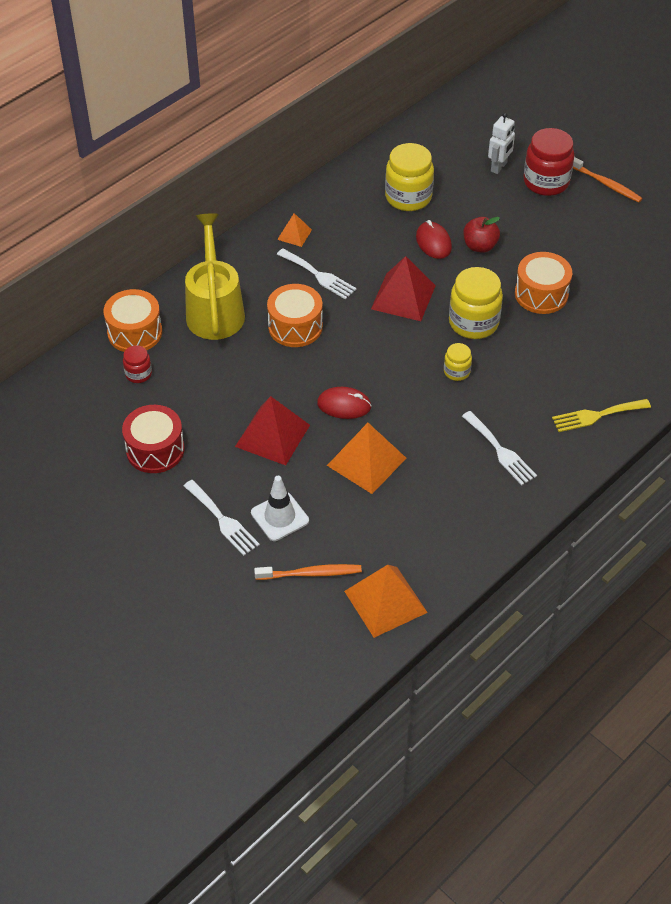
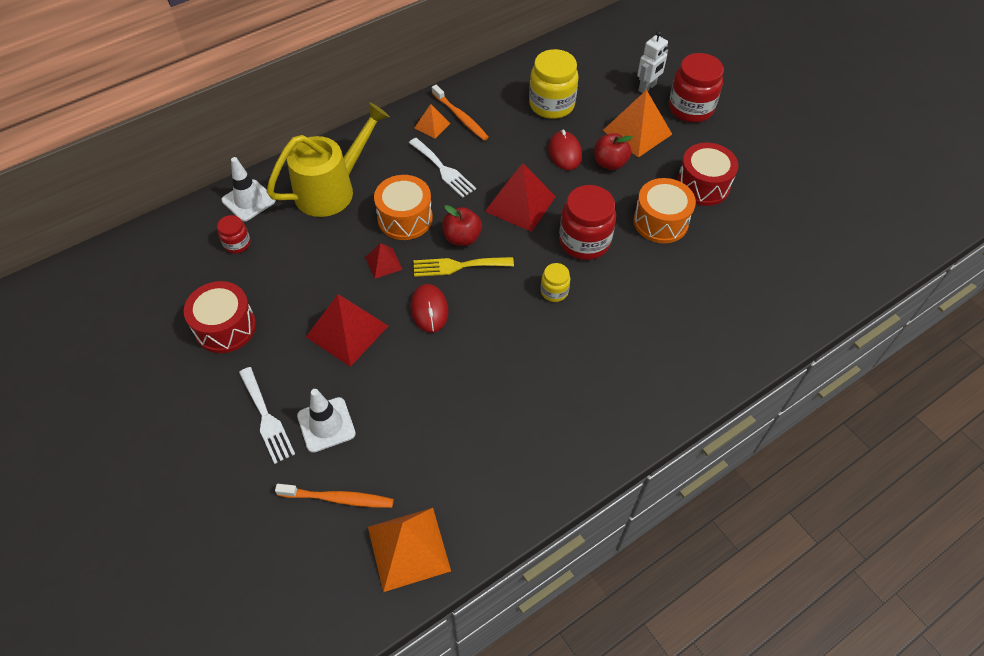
camera: 10 degrees right, 5 degrees up
orange drum [103,289,162,352] -> white traffic cone [222,157,276,221]
yellow watering can [185,213,245,340] -> yellow watering can turned 45 degrees clockwise [267,102,390,217]
red mouse [317,387,372,419] -> red mouse turned 60 degrees clockwise [410,284,448,333]
orange pyramid [327,423,406,494] -> orange pyramid moved to [603,90,672,158]
yellow jar [449,267,503,339] -> red jar [559,185,616,260]
white fork [462,411,537,485] -> none
yellow fork [552,399,651,432] -> yellow fork moved to [414,257,514,277]
orange toothbrush [573,157,643,202] -> orange toothbrush moved to [432,85,489,140]
none -> red pyramid [365,243,403,279]
none -> red apple [442,205,482,246]
none -> red drum [677,143,738,206]

